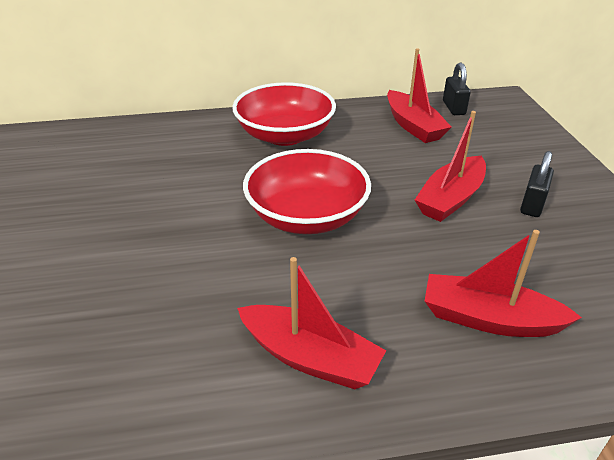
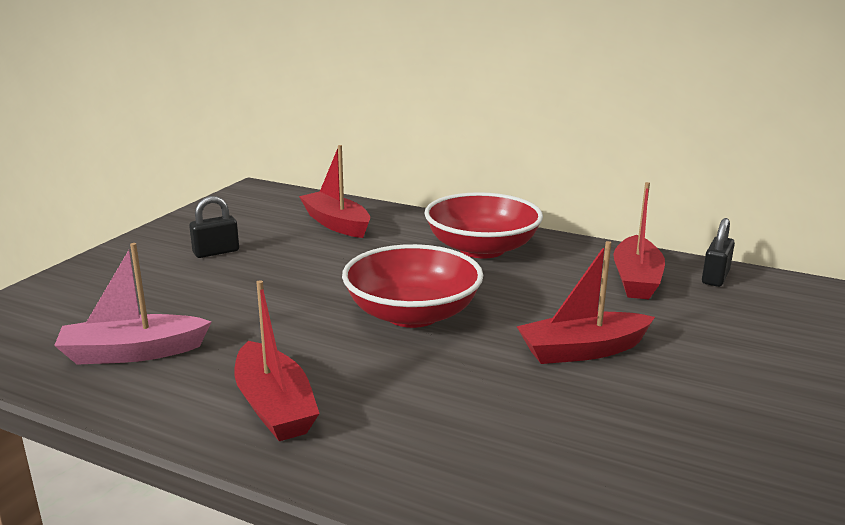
camera: 35 degrees right, 15 degrees down
red boat [425,230,582,337] -> red boat moved to [299,145,370,238]
black padlock [520,151,554,217] -> black padlock moved to [189,196,239,258]
none -> pink boat [54,243,211,365]

